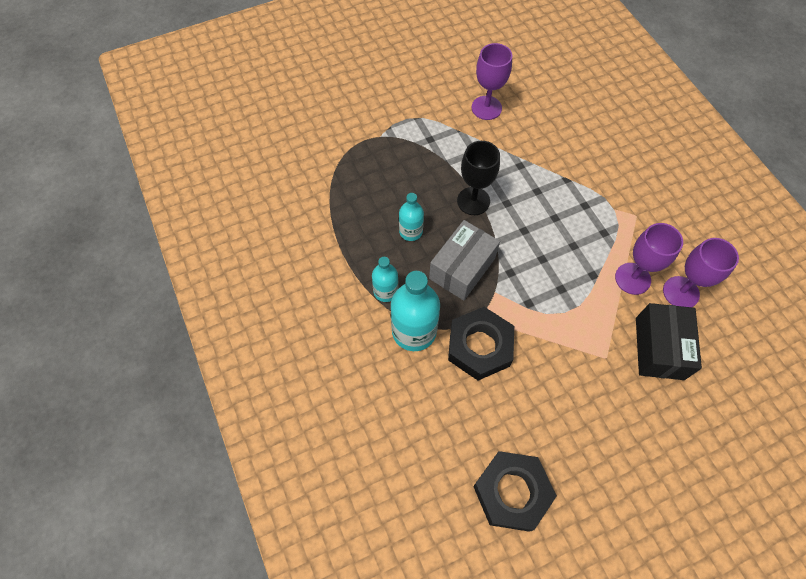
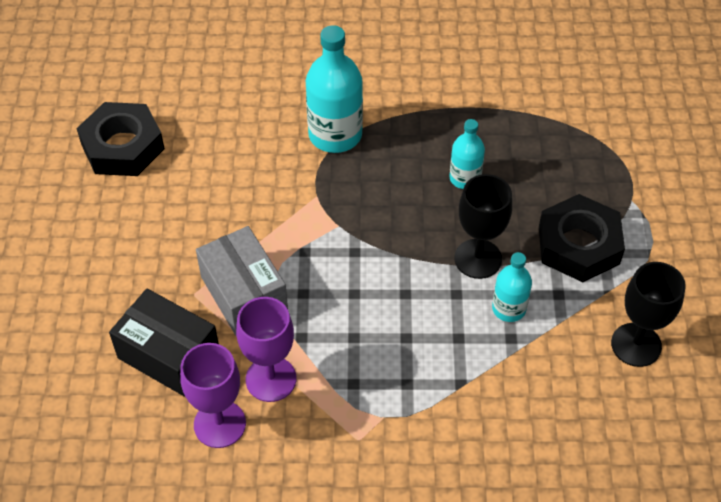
camera: 115 degrees right, 10 degrees down
turquoise bottle [372,257,398,302] -> turquoise bottle moved to [492,252,532,322]
grey box [429,220,500,301] -> grey box moved to [196,226,288,335]
black nut [448,307,514,381] -> black nut moved to [539,194,625,282]
purple goblet [472,43,512,120] -> black goblet [611,262,686,367]

